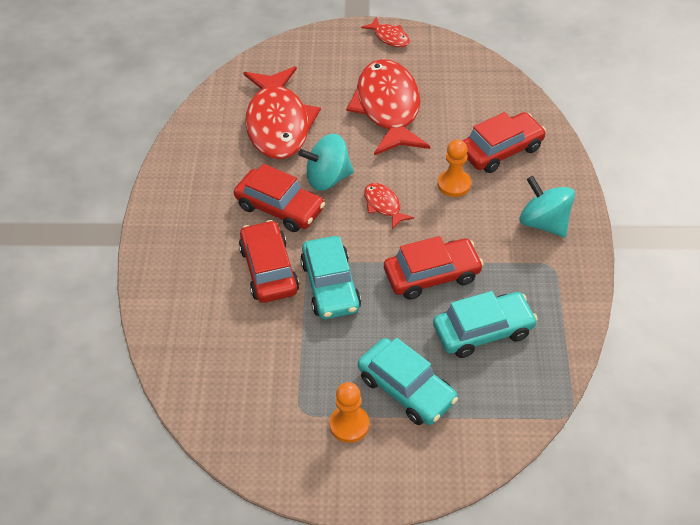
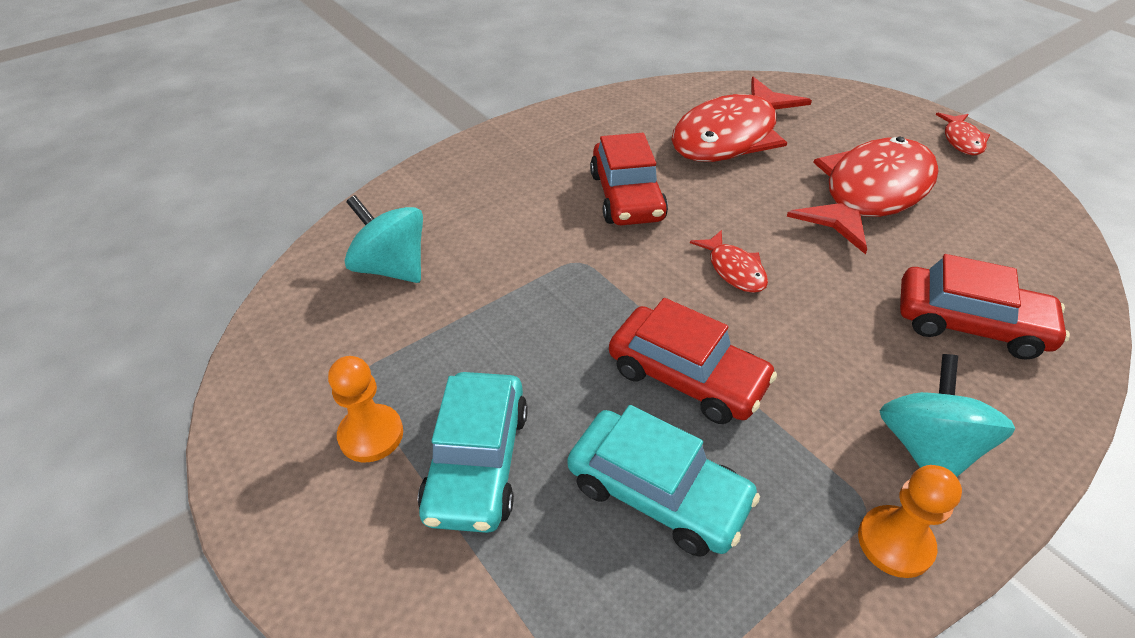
camera: 50 degrees right, 5 degrees down
red car [239,220,299,303] -> none
turquoise spinning top [298,134,354,191] -> turquoise spinning top moved to [345,195,423,283]
turquoise car [300,236,361,319] -> none
red fish [364,183,414,230] -> red fish turned 135 degrees clockwise [690,230,768,293]
orange pawn [438,140,471,197] -> orange pawn moved to [858,465,962,578]

